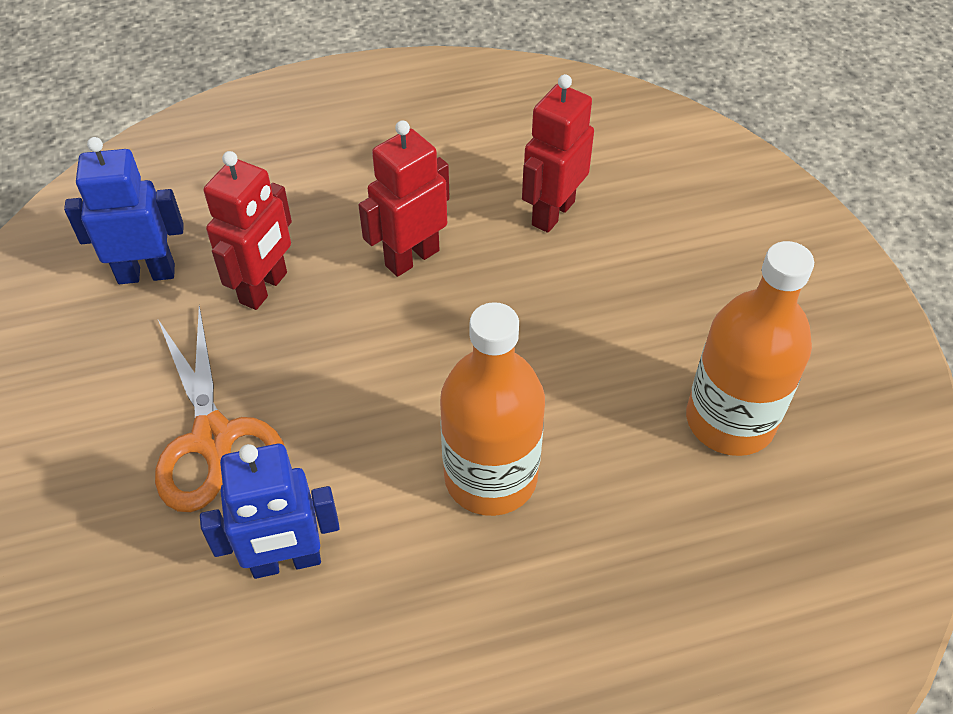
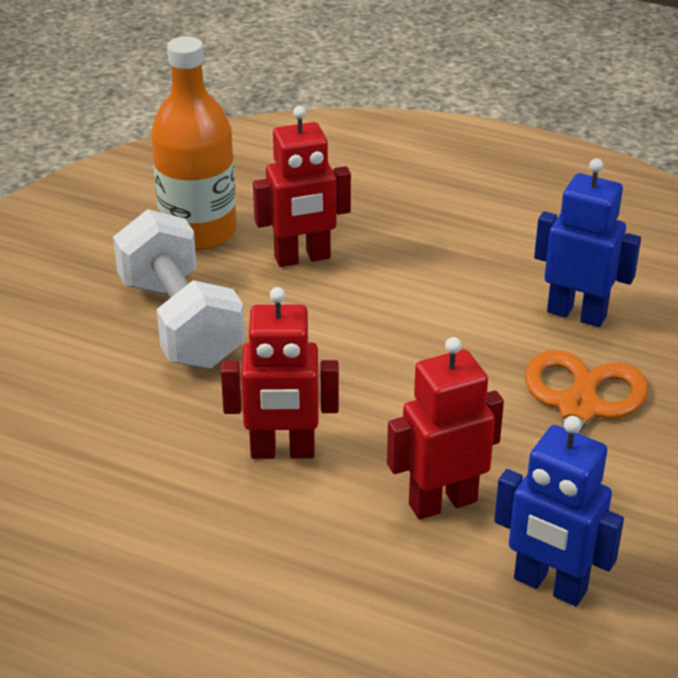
camera: 140 degrees left, 15 degrees down
orange bottle [440,302,545,516] -> none
red robot [522,74,594,233] -> red robot moved to [253,106,351,267]
none -> white dumbbell [113,209,245,369]

